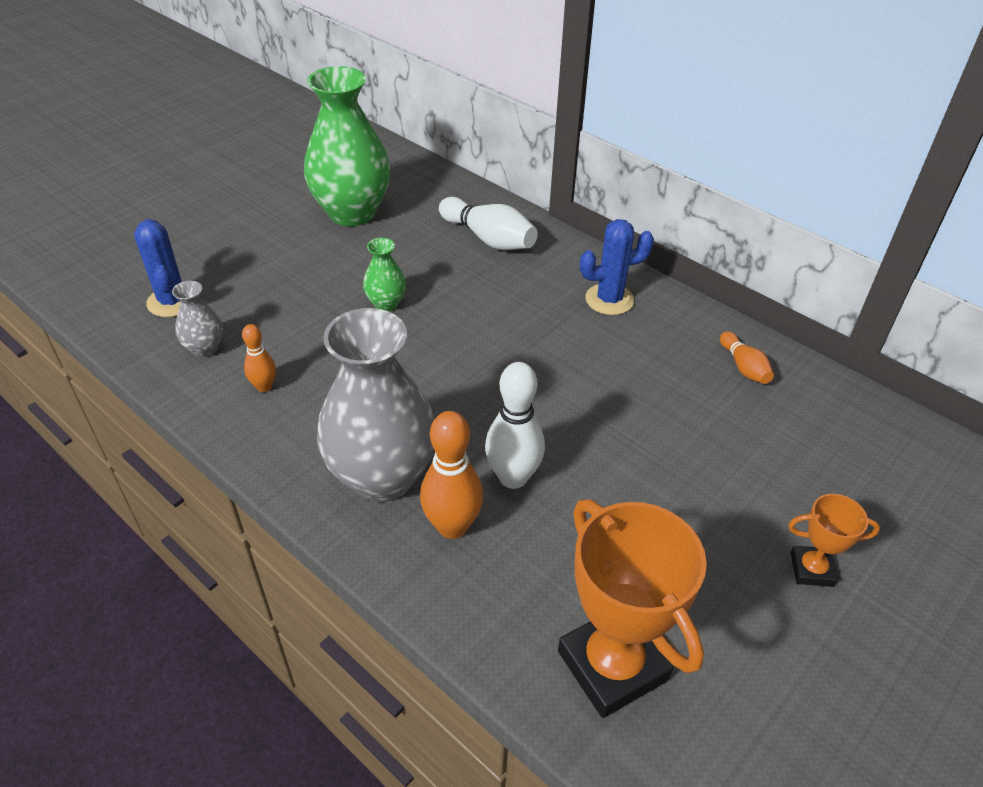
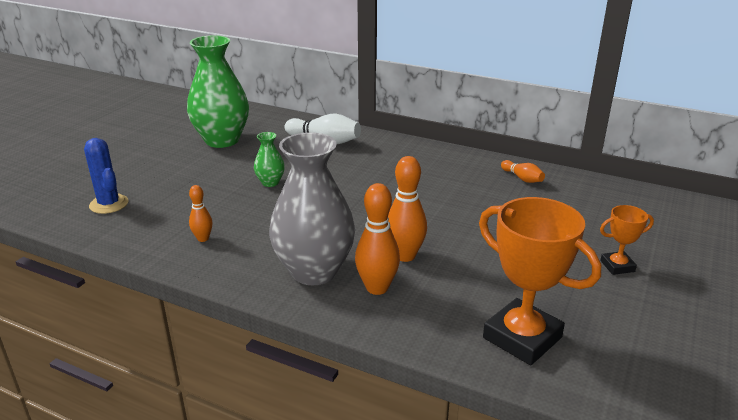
camera: 15 degrees left, 15 degrees down
grey vase [172,281,223,357] -> none
white bowling pin [485,362,545,489] -> orange bowling pin [388,156,427,262]
blue cactus [580,219,654,315] -> none

